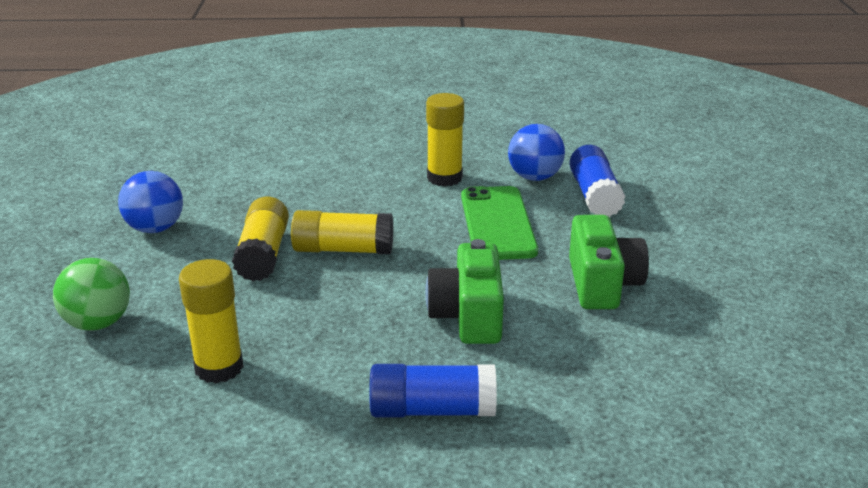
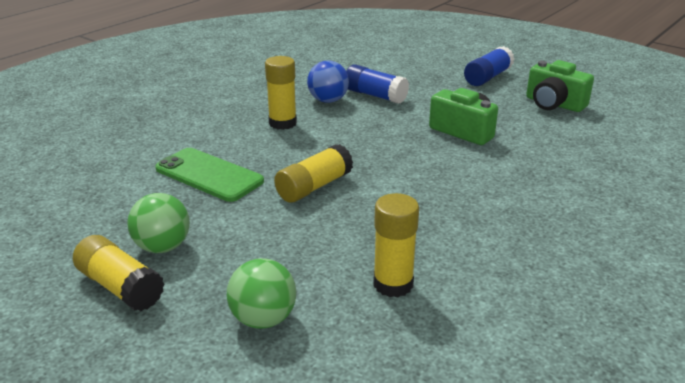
camera: 50 degrees left, 0 degrees up
blue ball [118,171,183,233] -> green ball [127,193,190,253]
yellow glue stick [232,197,289,281] -> yellow glue stick moved to [73,235,164,311]
blue glue stick [369,364,497,417] -> blue glue stick moved to [464,46,514,86]
green camera [425,239,504,344] -> green camera moved to [526,60,594,112]
green phone [461,186,538,260] -> green phone moved to [155,148,264,202]

